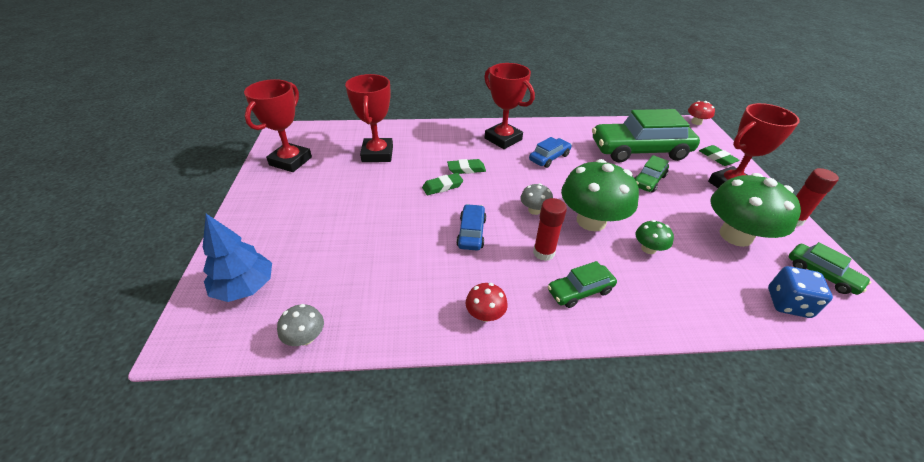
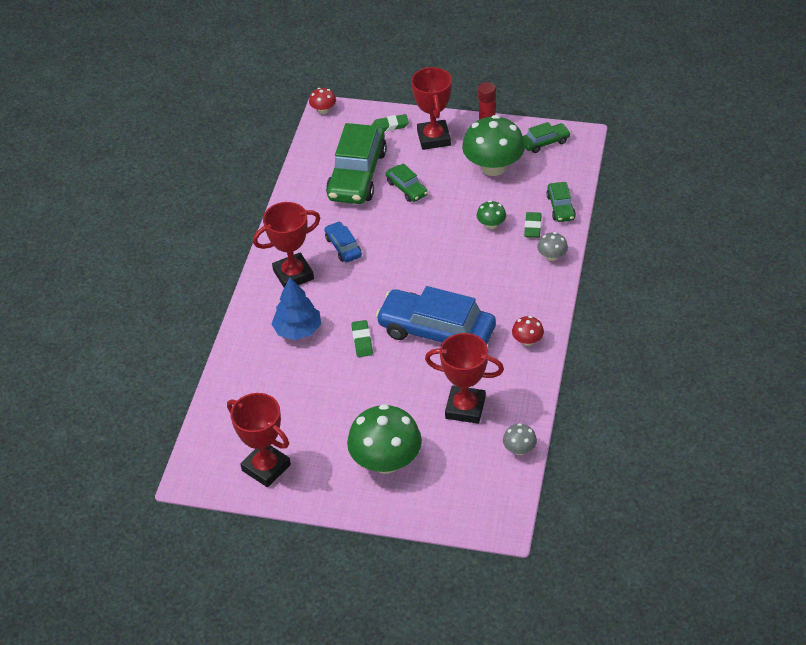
camera: 70 degrees left, 5 degrees up
blue tree [203,214,272,302] -> blue tree moved to [272,277,321,340]
red trophy [345,74,393,162] -> red trophy moved to [425,333,504,424]
green eraser [447,159,486,174] -> green eraser moved to [524,212,542,238]
blue car [456,204,486,250] -> blue car [375,286,496,345], size x2.09
grey mushroom [520,183,553,215] -> grey mushroom moved to [537,232,568,261]
red glue stick [533,198,567,261] -> none
green car [547,261,617,308] -> green car moved to [546,182,576,222]
green mushroom [561,159,639,231] -> green mushroom moved to [347,404,422,474]
blue dice [768,266,833,318] -> none

